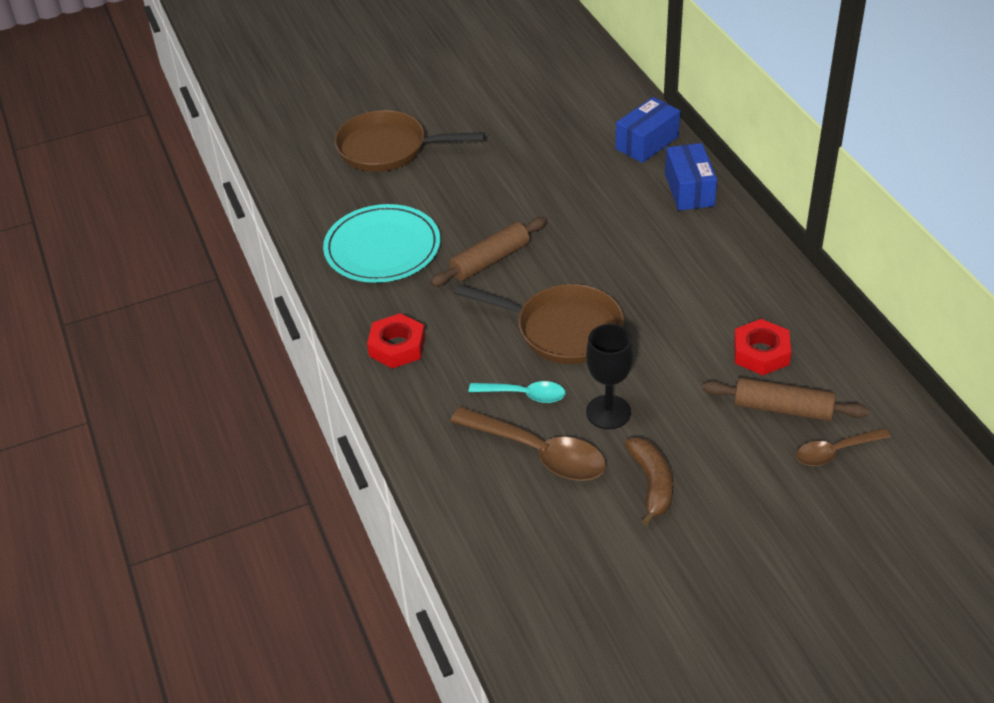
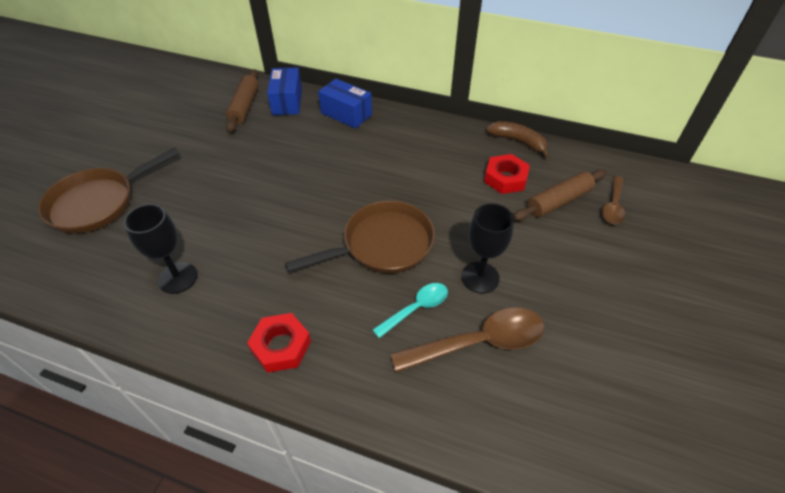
camera: 50 degrees left, 5 degrees up
turquoise plate [323,204,440,283] -> black goblet [124,204,198,294]
brown rolling pin [430,217,547,287] -> brown rolling pin moved to [226,69,259,132]
brown banana [625,437,673,526] -> brown banana moved to [486,121,550,158]

